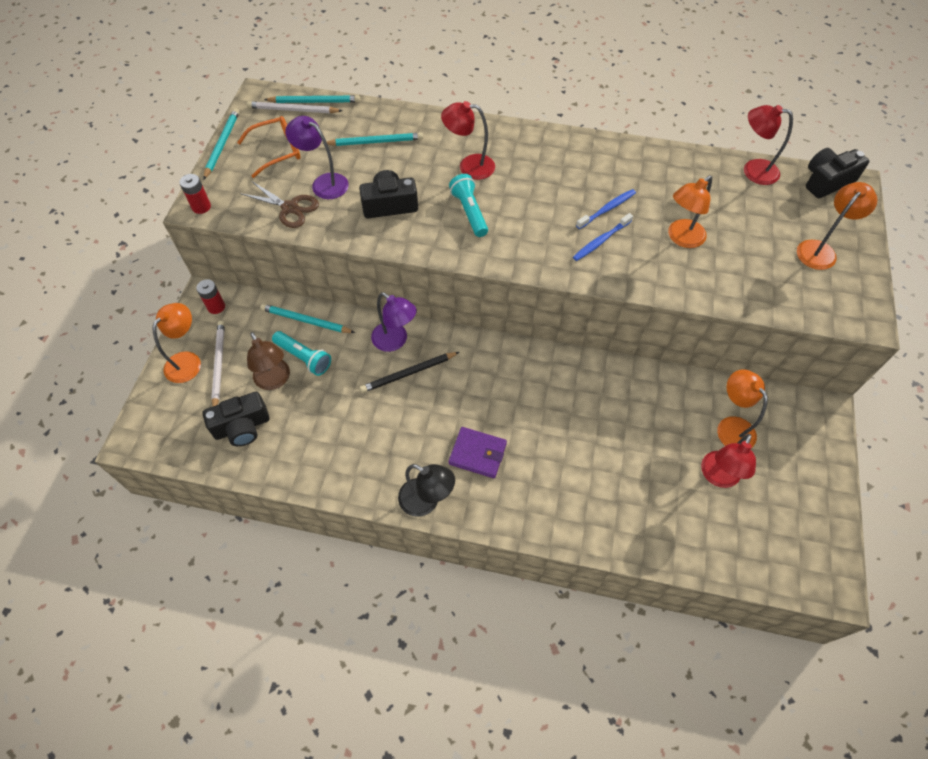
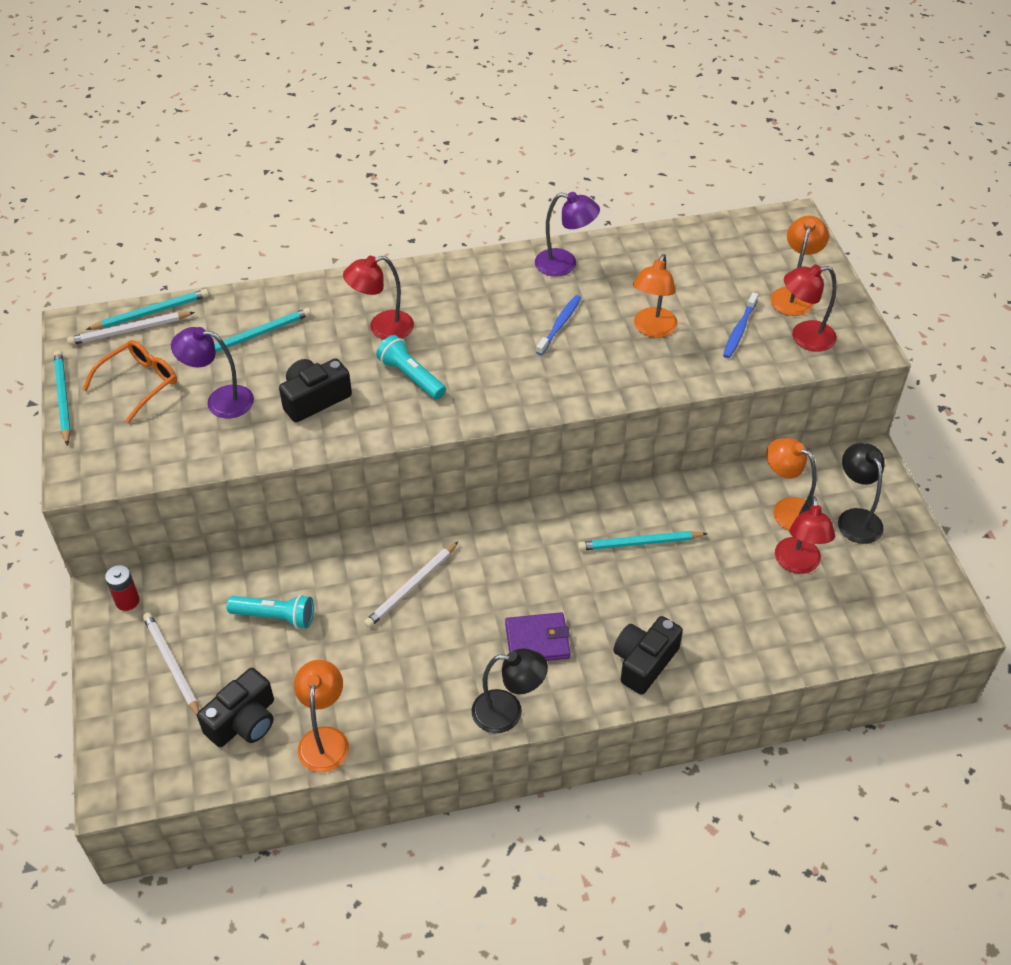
camera: 25 degrees left, 10 degrees down
orange lamp [152,303,201,383] -> orange lamp moved to [294,660,349,772]
red battery [180,174,211,214] -> none
brown scissors [240,181,319,228] -> none
brown lamp [247,332,290,390] -> none
turquoise pencil [260,304,355,333] -> turquoise pencil moved to [578,531,708,551]
black pencil [360,352,459,393] -> white pencil [364,541,459,628]
purple lamp [371,292,417,352] -> purple lamp moved to [535,192,600,277]
blue toothbrush [573,213,633,261] -> blue toothbrush moved to [723,292,758,358]
red lamp [744,105,793,185] -> red lamp moved to [784,264,837,352]
black camera [806,148,869,198] -> black camera moved to [613,616,683,695]
none -> black lamp [838,443,884,544]

